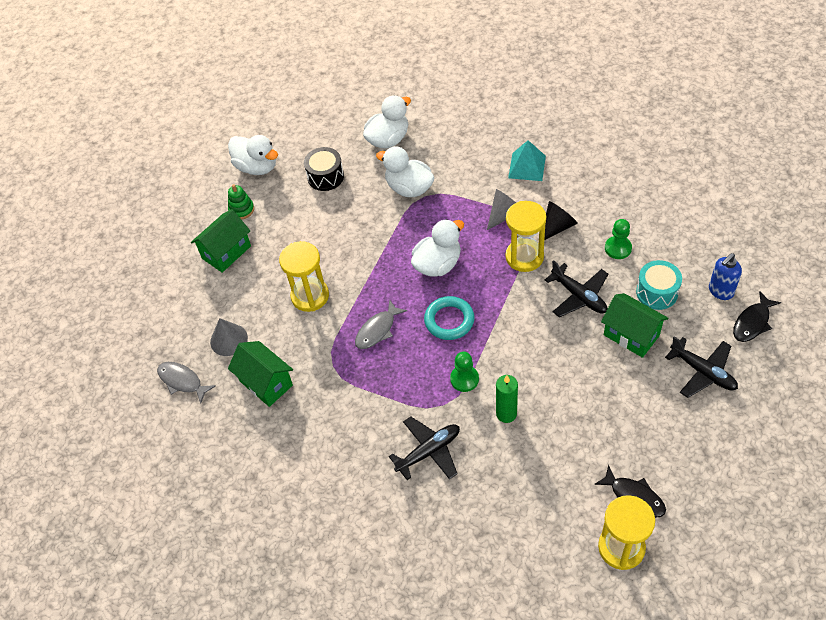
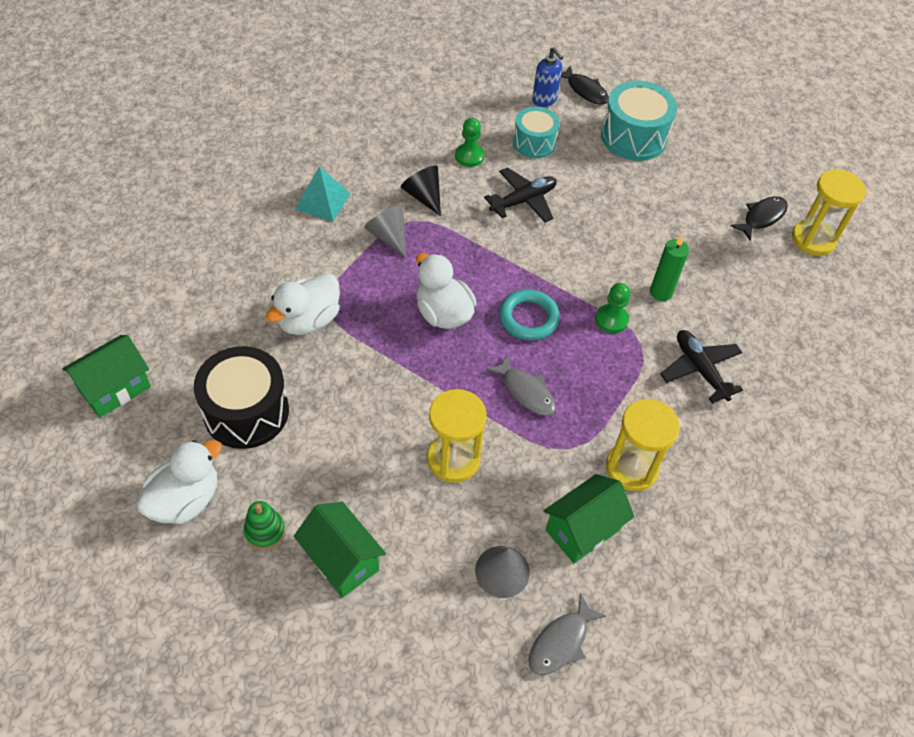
camera: 90 degrees left, 0 degrees up
black drum [304,147,344,191] -> black drum [194,346,289,449], size x1.56
white duck [363,95,411,148] -> none
yellow hourglass [506,201,546,272] -> yellow hourglass moved to [606,399,680,492]
green house [601,293,668,358] -> green house moved to [62,335,151,418]
black plane [665,336,738,398] -> turquoise drum [601,81,677,161]

